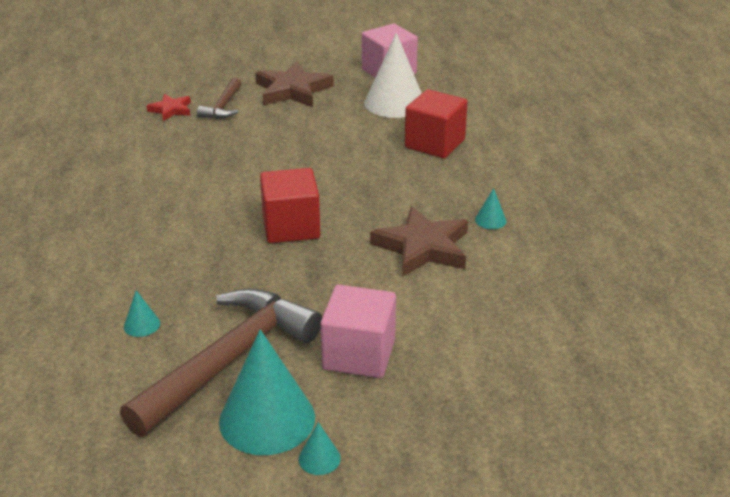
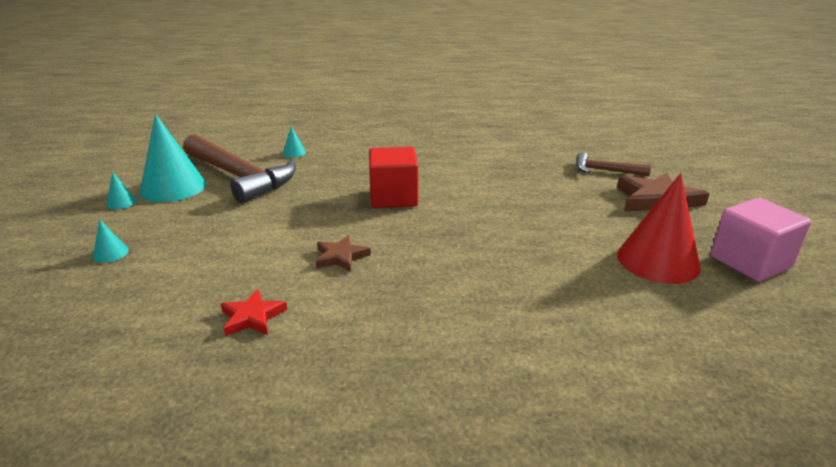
camera: 95 degrees right, 5 degrees down
red star [147,94,191,121] -> red star moved to [221,289,287,336]
pink cube [320,285,396,378] -> none
white cone [364,33,422,118] -> red cone [617,173,701,284]
brown star [370,206,468,276] -> brown star [316,235,371,272], size x0.55
red cube [405,89,468,158] -> none
turquoise cone [475,188,507,229] -> turquoise cone moved to [93,219,129,263]

